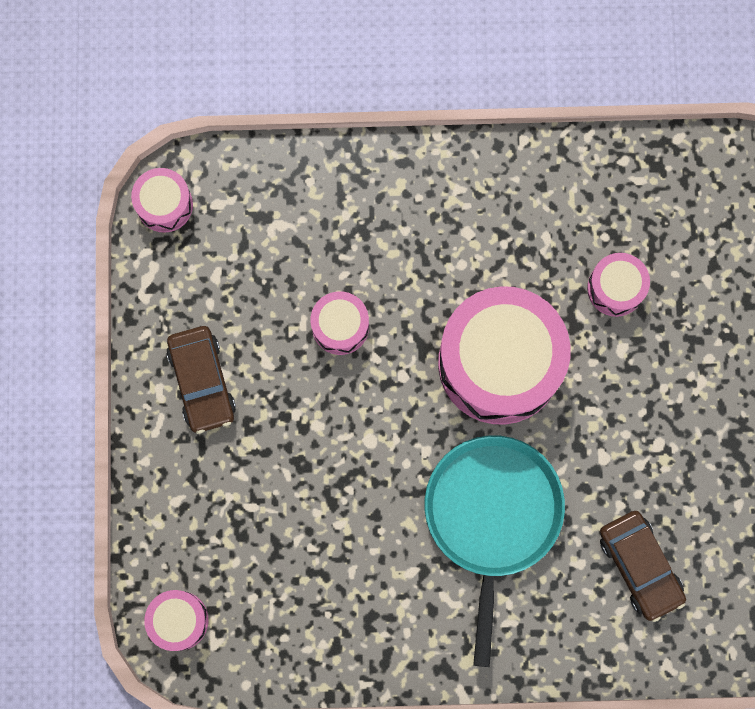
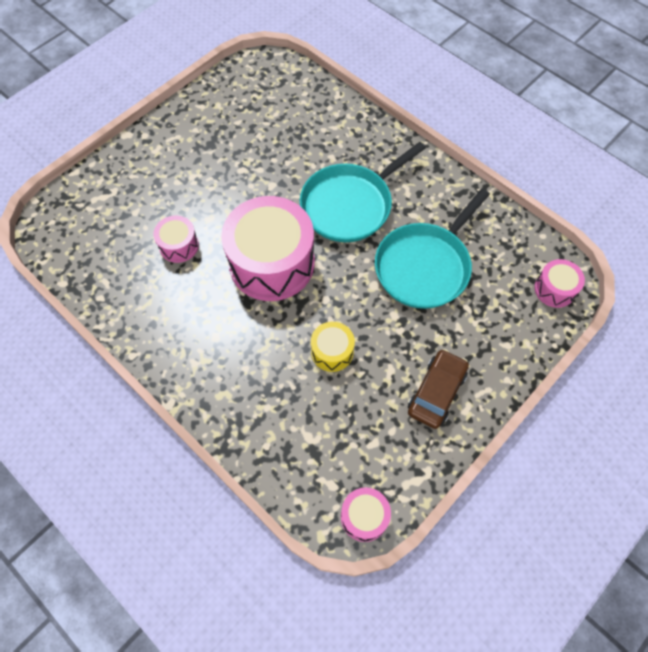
camera: 135 degrees left, 15 degrees down
pink drum [311,291,369,355] -> yellow drum [311,322,355,372]
brown car [600,511,686,622] -> none
none -> turquoise pan [375,189,490,309]

